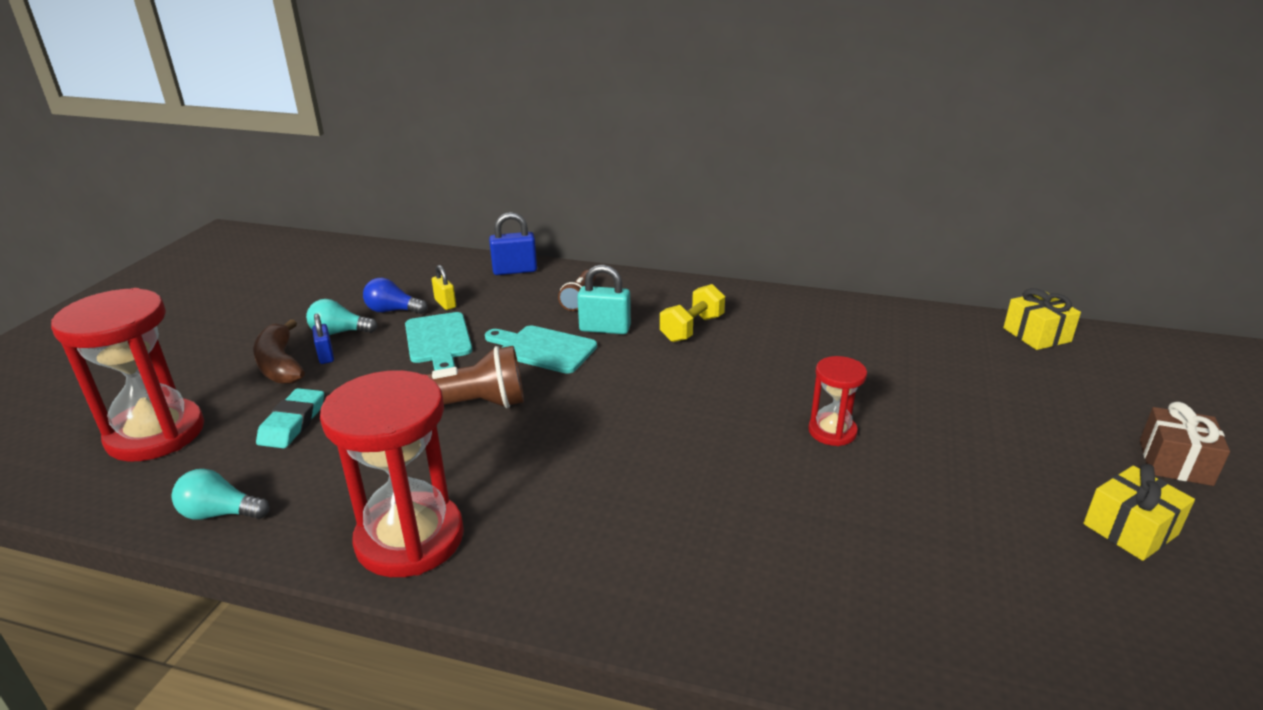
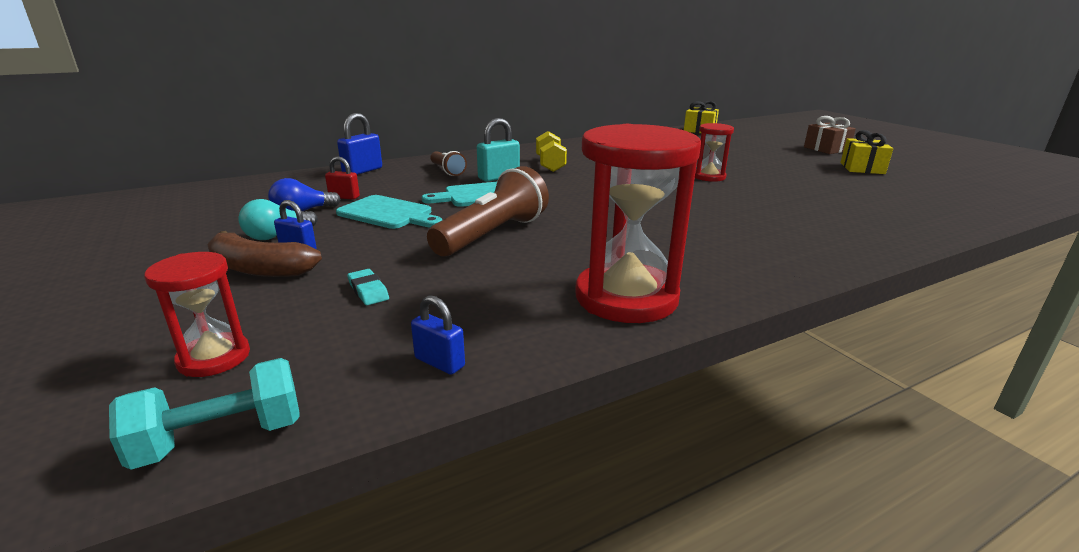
camera: 45 degrees left, 5 degrees down
red hourglass [51,288,204,462] -> red hourglass [144,252,250,377], size x0.52
turquoise light bulb [172,469,270,520] -> blue padlock [411,295,465,375]
turquoise eraser [256,388,324,448] -> turquoise eraser [347,269,389,305], size x0.64
yellow padlock [432,265,456,310] -> red padlock [325,156,360,200]
none -> turquoise dumbbell [109,358,300,470]

